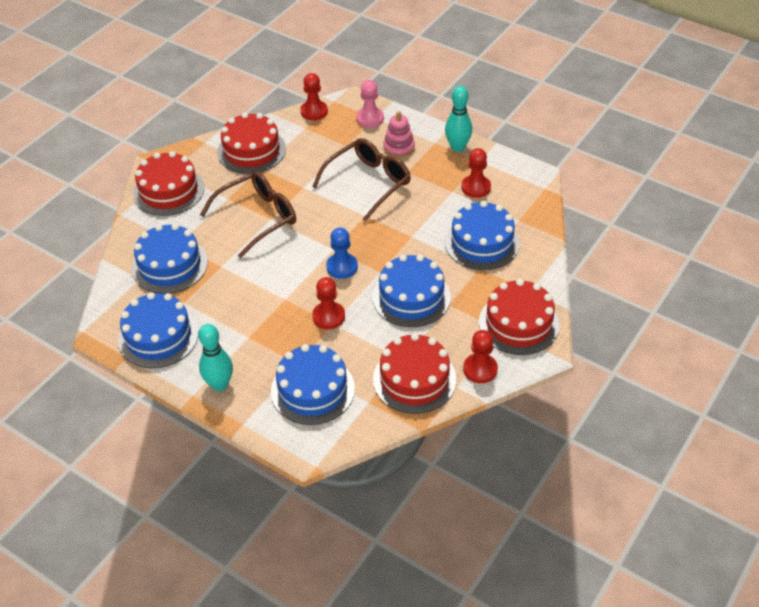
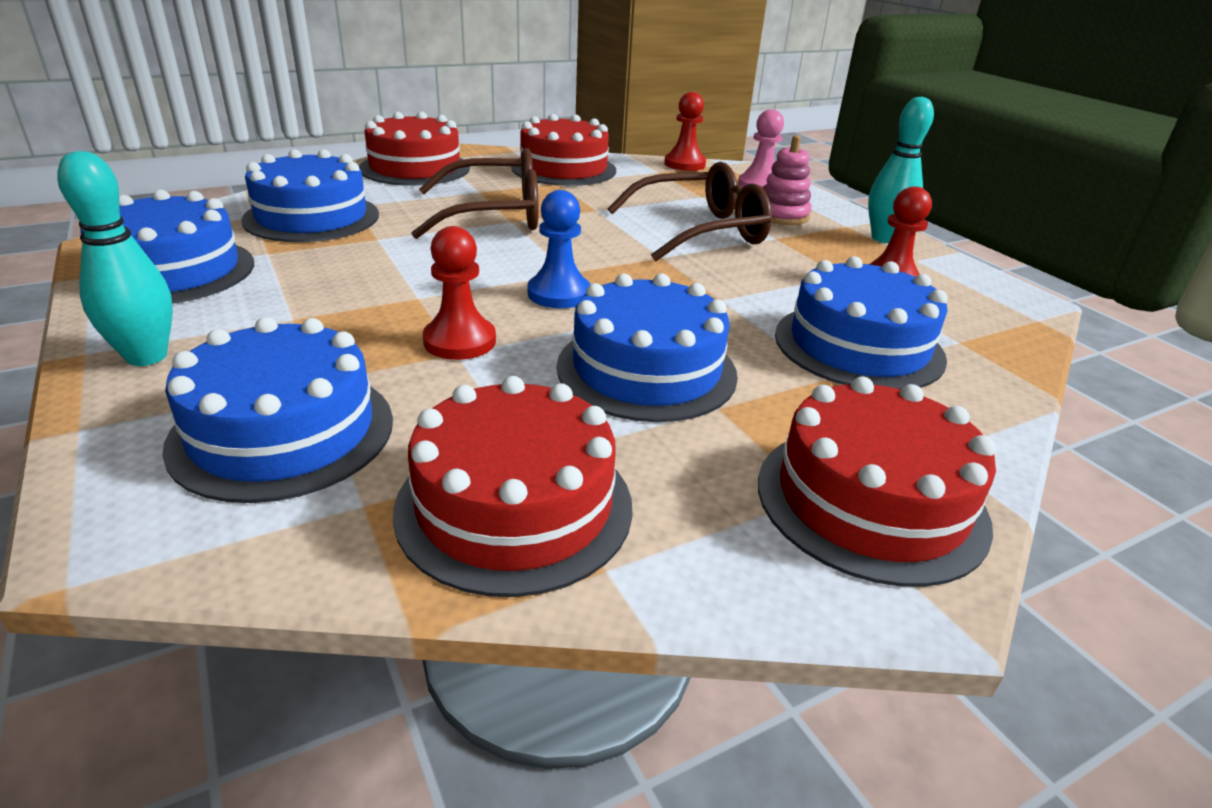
camera: 25 degrees right, 15 degrees down
red pawn [463,330,498,383] -> none

